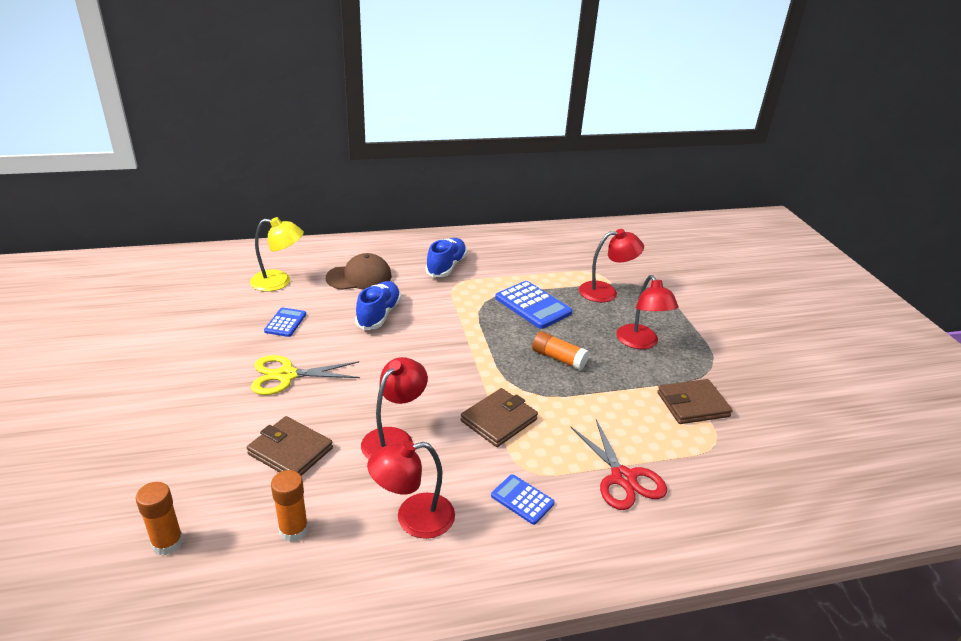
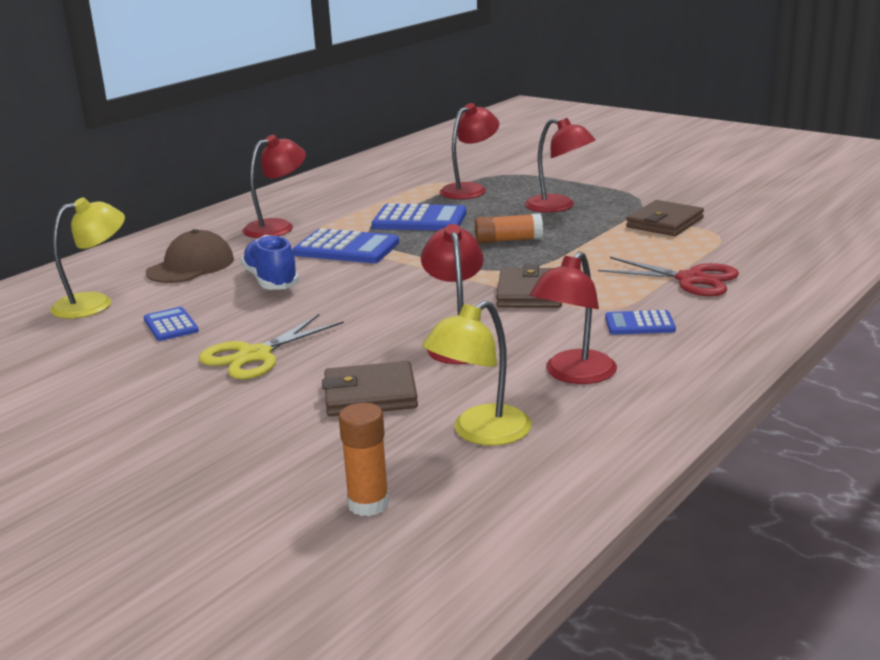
camera: 35 degrees left, 10 degrees down
orange glue stick [271,470,308,542] -> yellow lamp [422,300,532,446]
blue shoe [425,238,467,277] -> red lamp [242,135,306,238]
none -> blue calculator [293,228,399,263]

